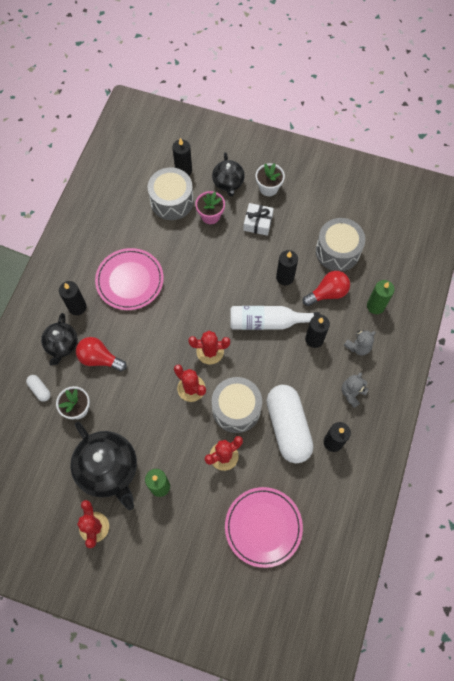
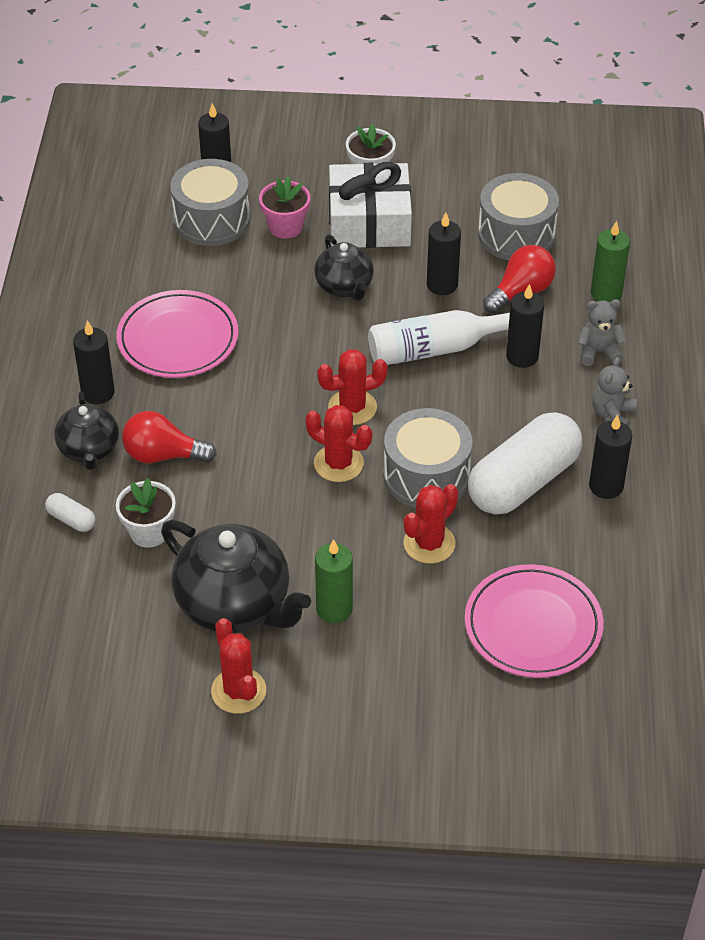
camera: 15 degrees left, 20 degrees down
black teapot [212,152,245,197] -> black teapot moved to [314,234,374,301]
white gift [243,203,274,236] -> white gift [329,162,412,248], size x1.80
white capsule [267,385,313,464] -> white capsule turned 75 degrees clockwise [468,412,582,515]
grey teddy bear [344,330,376,356] -> grey teddy bear turned 135 degrees counterclockwise [578,299,627,366]

